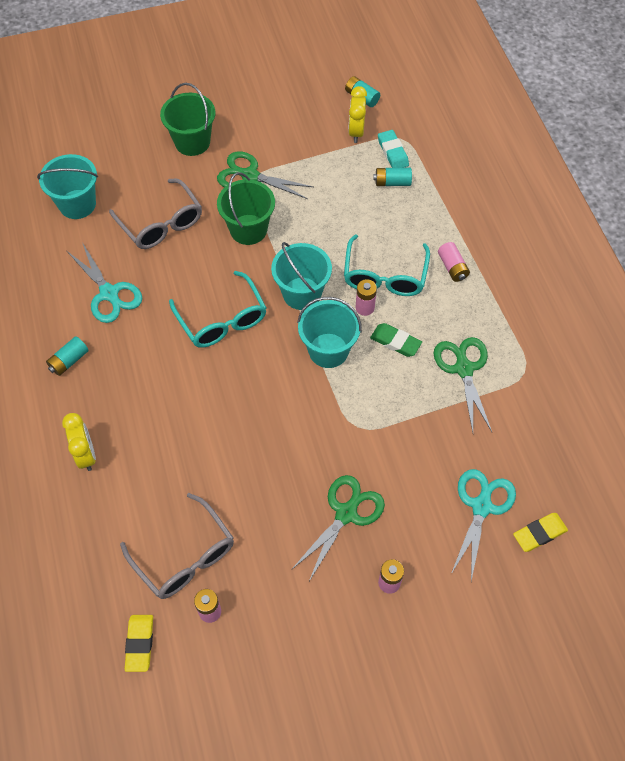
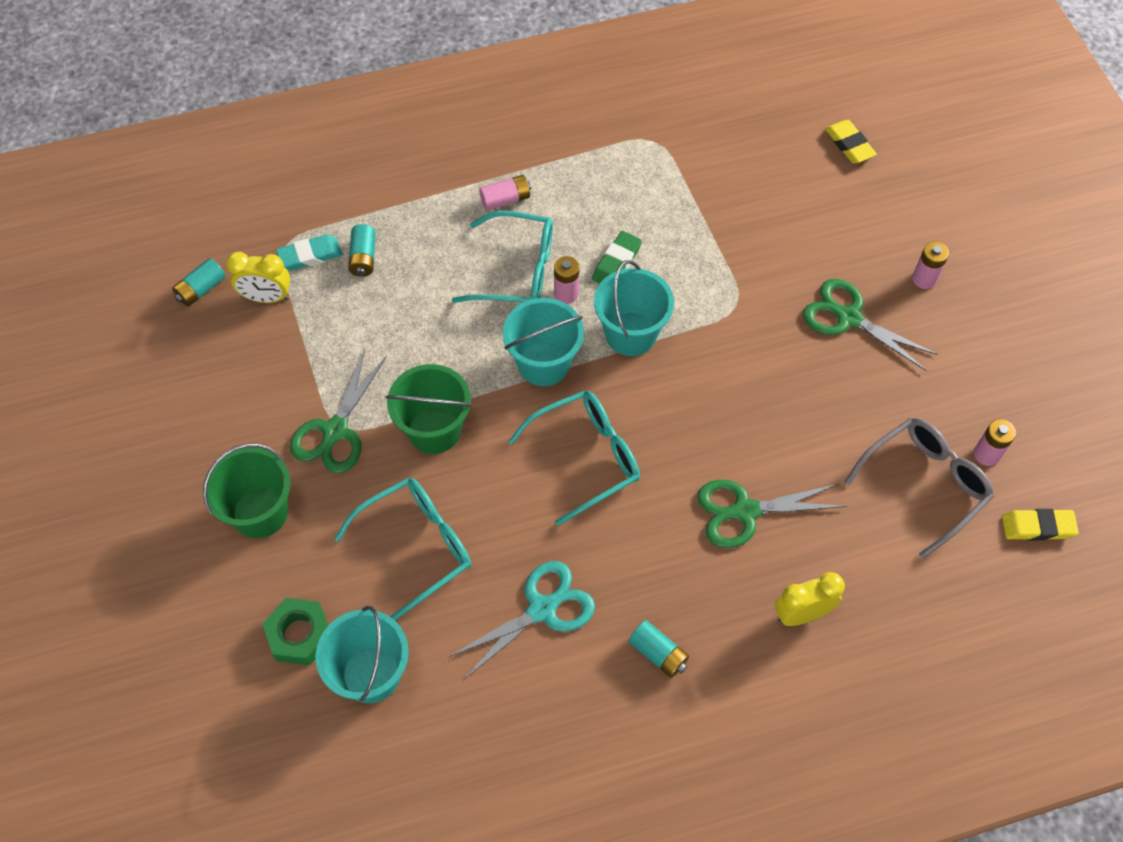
camera: 90 degrees left, 0 degrees up
grey glasses [109,178,202,249] -> turquoise glasses [334,478,471,620]
green scissors [433,337,492,432] -> green scissors moved to [697,480,847,548]
turquoise scissors [451,469,516,581] -> none
none -> green nut [262,598,328,665]

